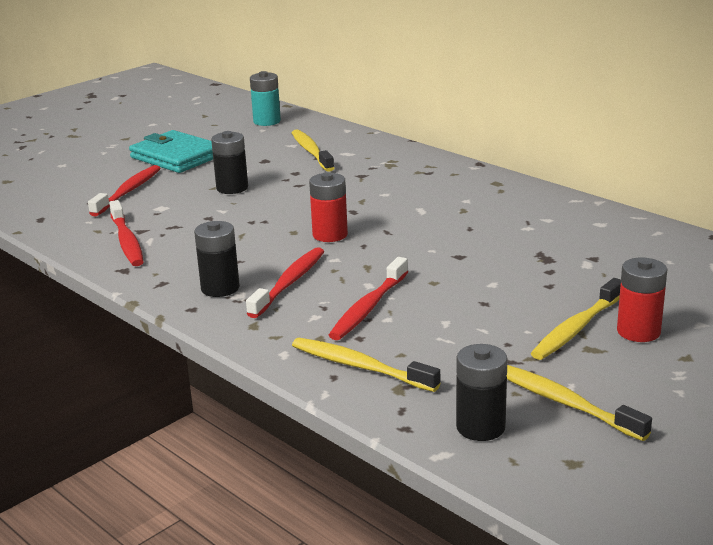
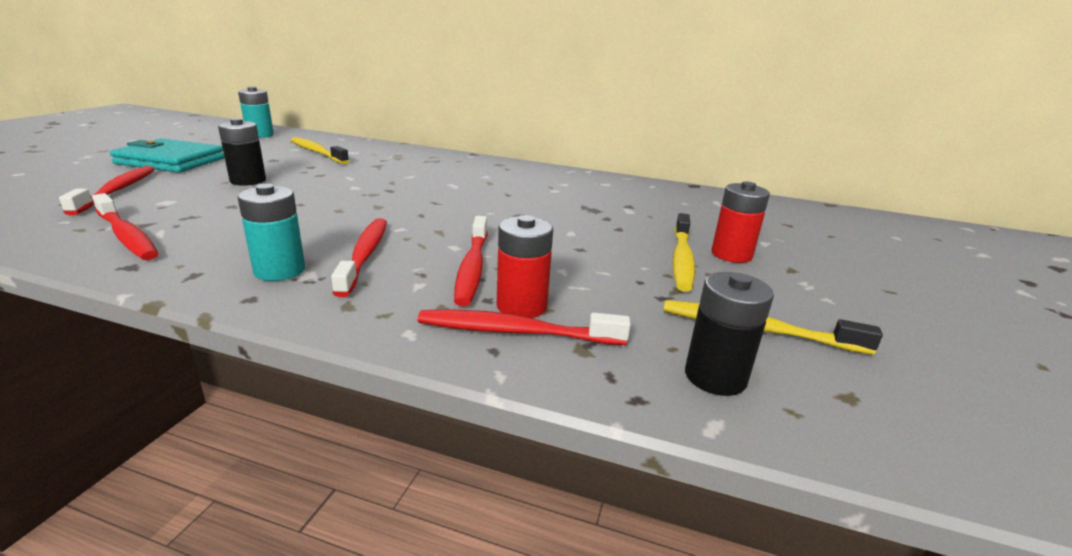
camera: 30 degrees left, 0 degrees up
black battery [194,221,240,297] -> turquoise battery [238,184,305,281]
yellow toothbrush [292,338,440,392] -> red toothbrush [417,310,631,345]
red battery [309,172,348,242] -> red battery moved to [497,215,553,318]

